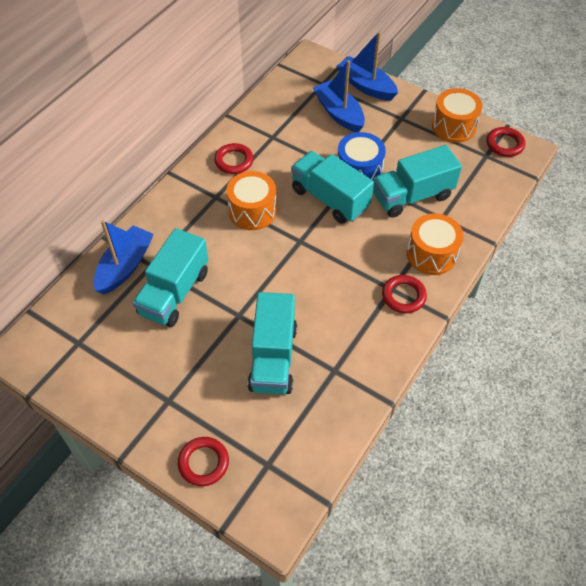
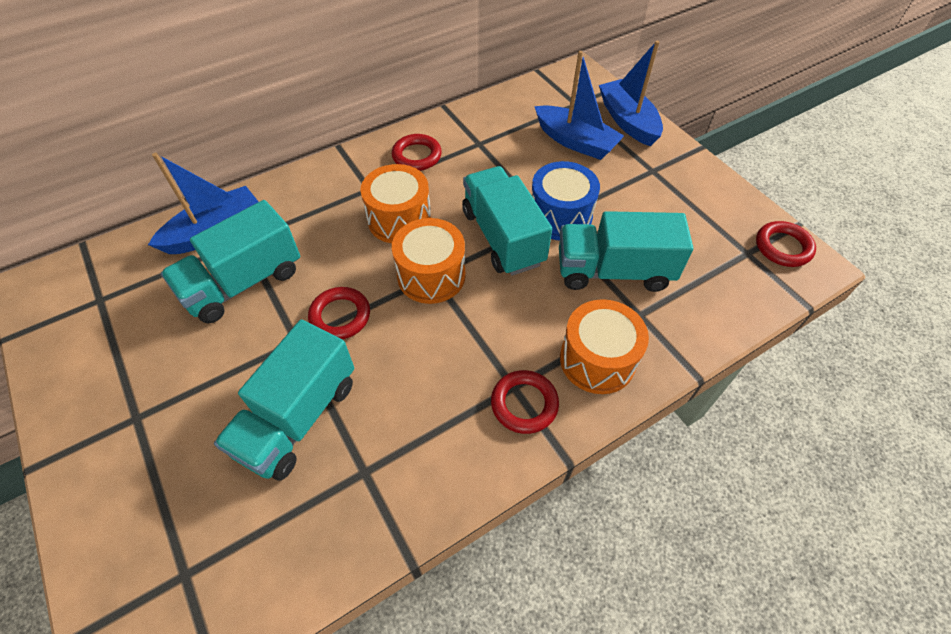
camera: 25 degrees right, 0 degrees up
red ring [178,437,229,486] -> red ring moved to [308,287,370,340]
blue boat [313,60,365,132] -> blue boat turned 135 degrees clockwise [534,51,624,160]
orange drum [432,88,483,143] -> orange drum moved to [392,218,466,304]

